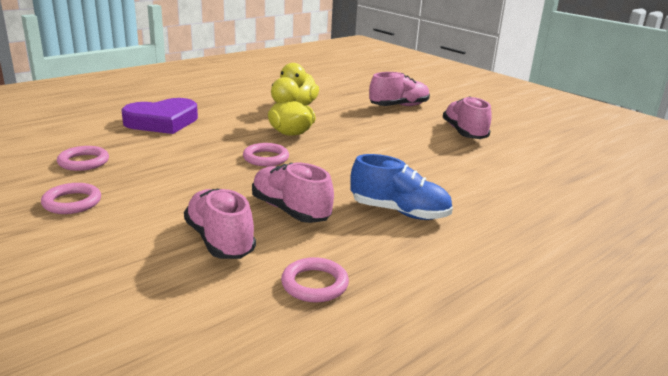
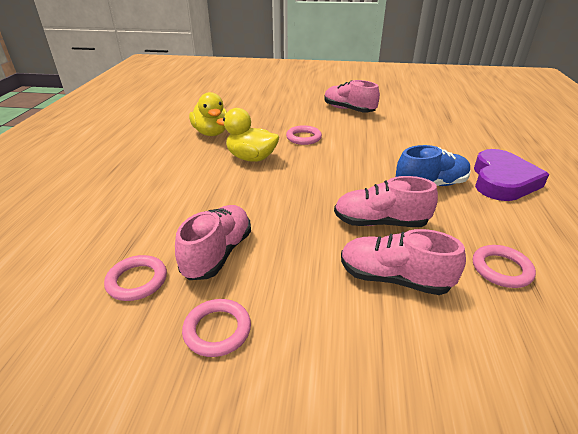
camera: 40 degrees left, 10 degrees up
purple heart [121,98,198,134] -> purple heart moved to [474,149,549,201]
pink ring [243,143,289,166] -> pink ring moved to [286,125,322,145]
pink shoe [369,72,430,106] -> pink shoe moved to [175,205,251,280]

